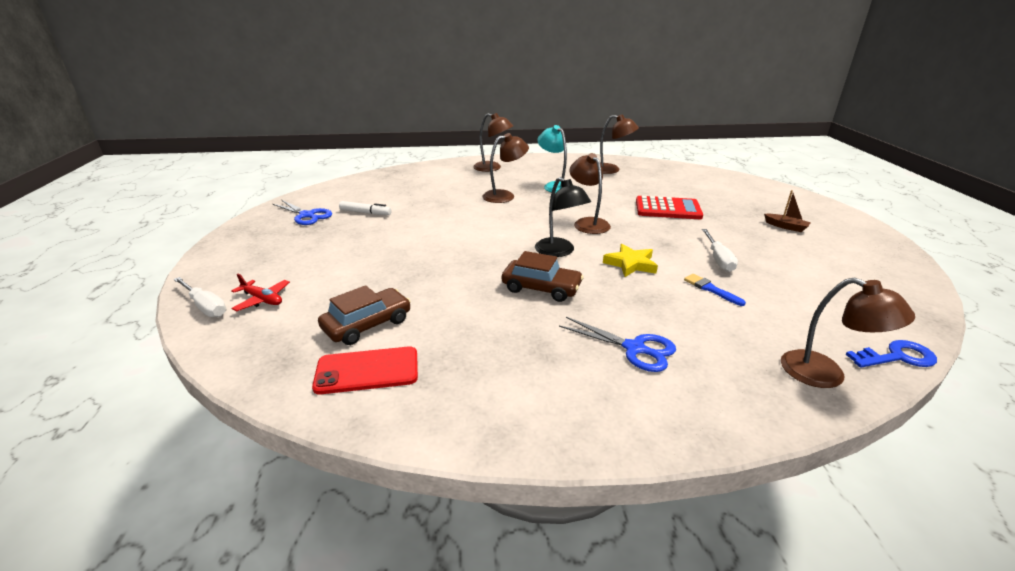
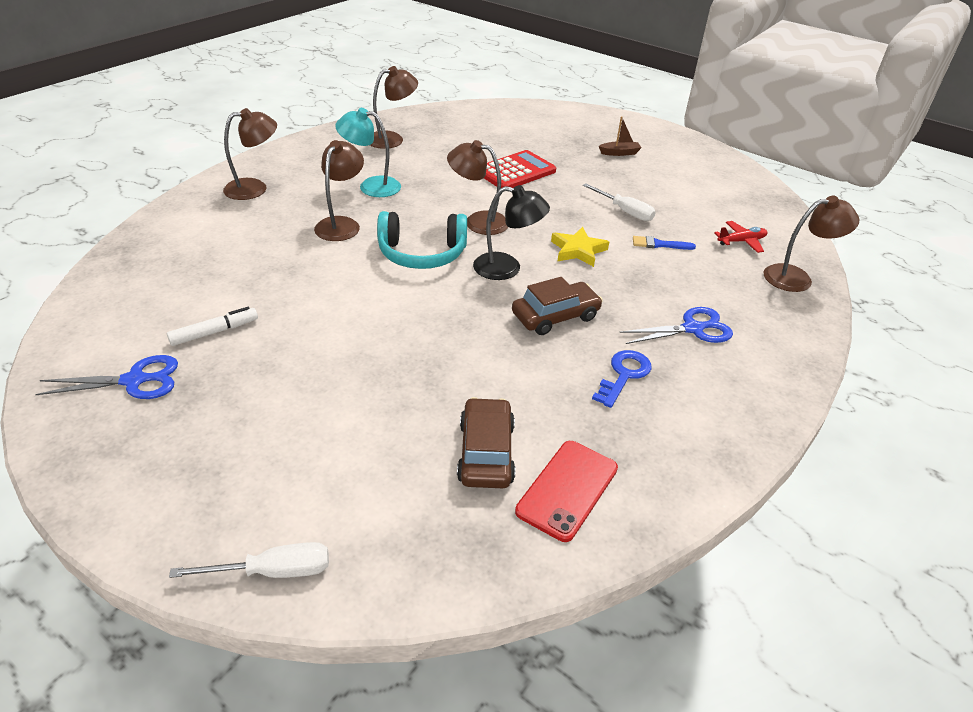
camera: 50 degrees left, 10 degrees up
red plane [231,273,290,311] -> red plane moved to [714,221,767,253]
blue key [846,340,937,368] -> blue key moved to [592,350,652,408]
none -> turquoise headphones [377,211,467,269]

